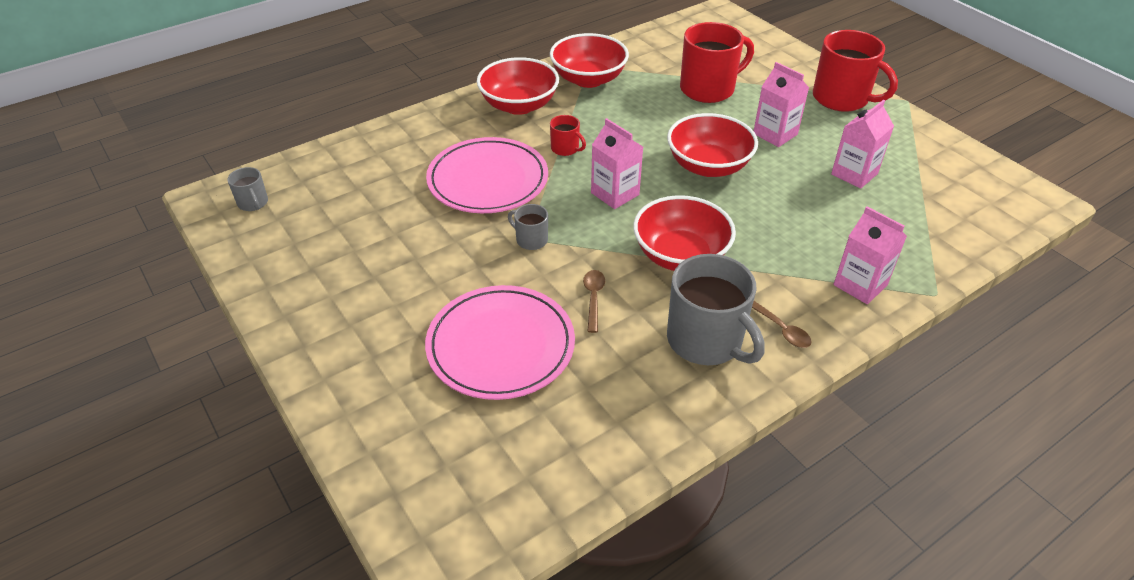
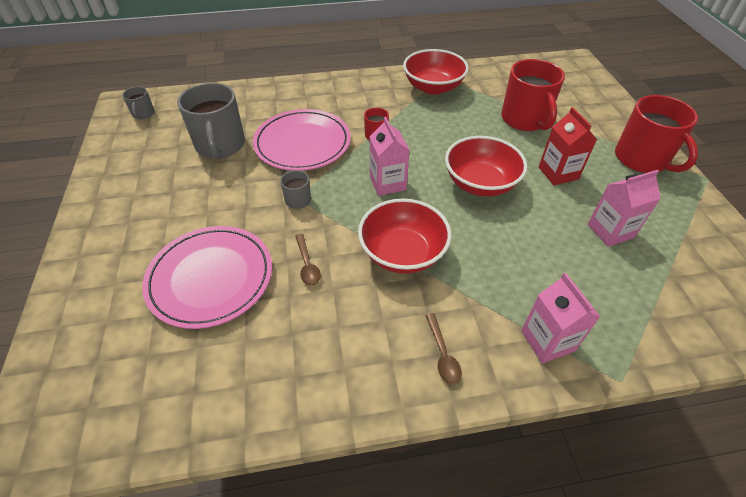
camera: 25 degrees right, 5 degrees up
red bowl [477,57,559,115] -> none
brown spoon [583,270,605,333] -> brown spoon turned 135 degrees clockwise [295,234,321,286]
grey mug [667,254,765,365] -> grey mug moved to [177,83,245,159]
red mug [680,22,754,103] -> red mug turned 75 degrees clockwise [501,59,565,131]
pink carton [754,62,809,147] -> red carton [539,107,597,185]

